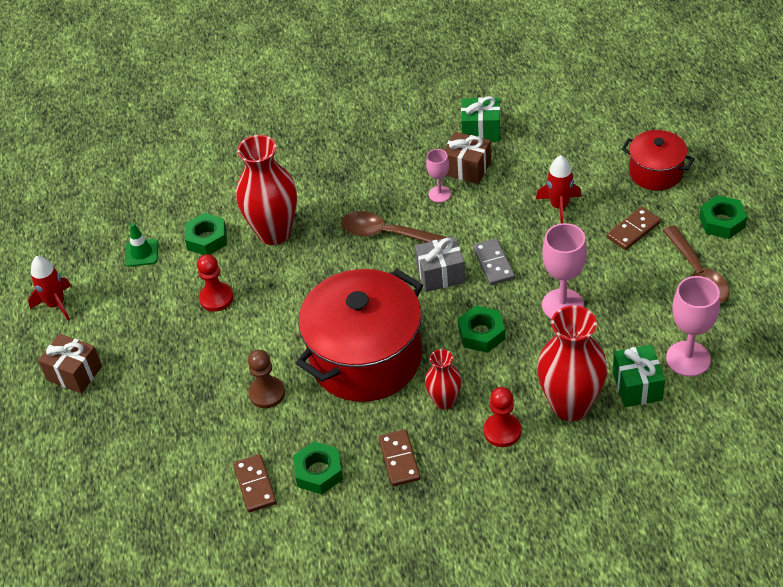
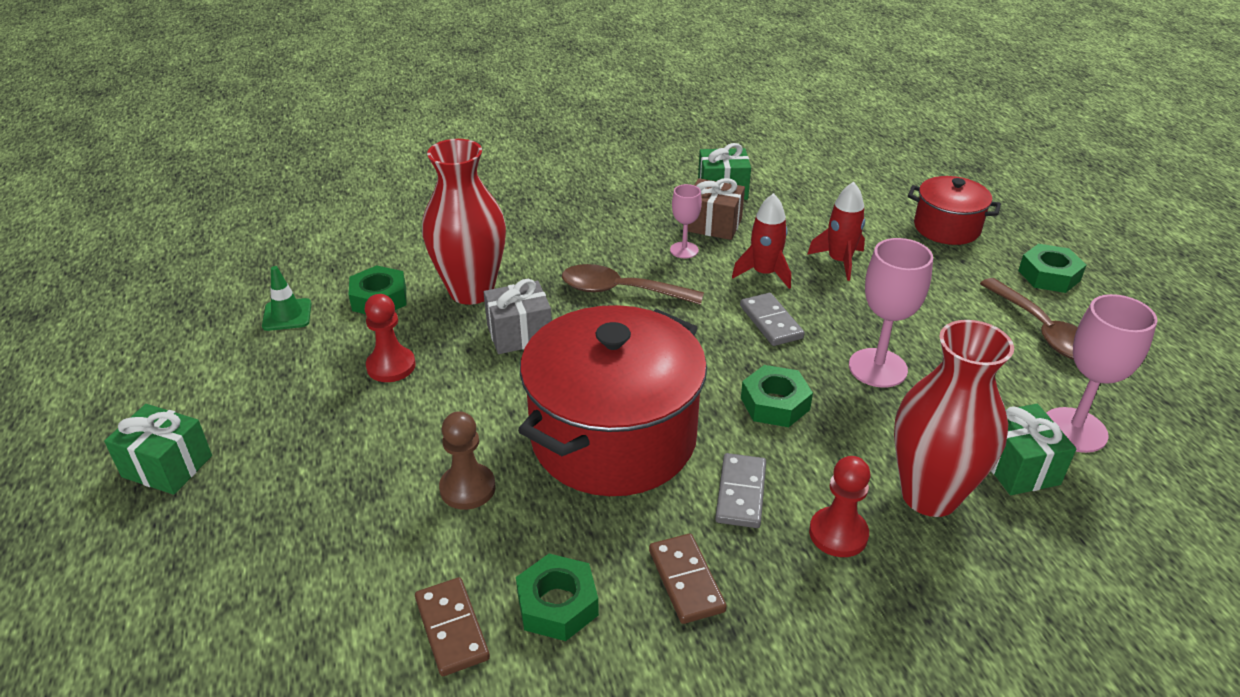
camera: 10 degrees left, 10 degrees down
red rocket [28,256,71,320] -> red rocket moved to [732,193,791,289]
brown gift [38,333,102,394] -> green gift [104,404,212,495]
grey gift [415,236,465,292] -> grey gift moved to [483,279,552,354]
red vase [425,349,462,410] -> grey domino [715,453,766,528]
brown domino [607,207,661,250] -> none

